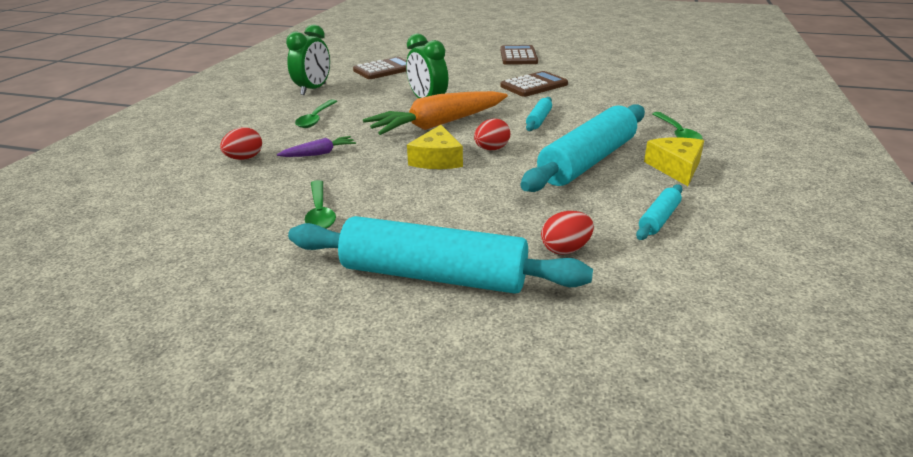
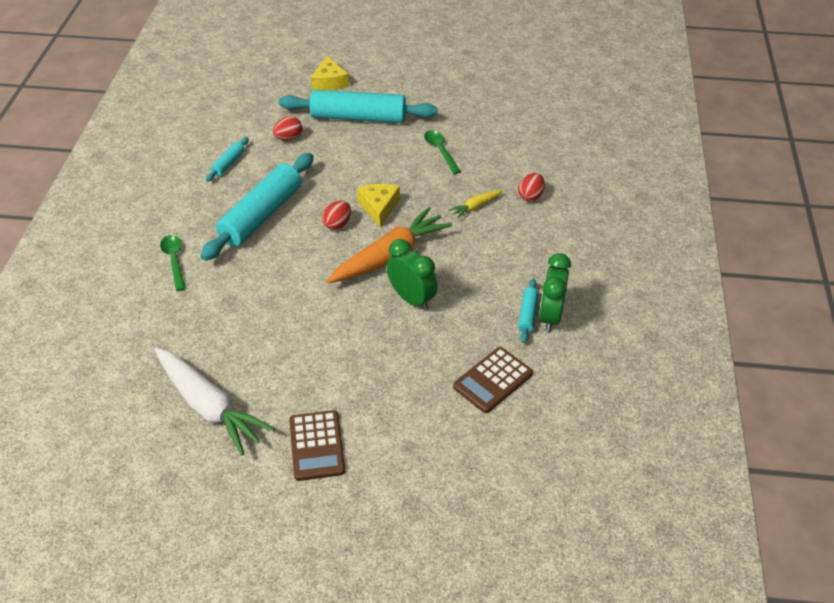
camera: 170 degrees right, 15 degrees up
purple carrot [277,136,356,157] -> yellow carrot [449,190,502,219]
green spoon [295,100,337,128] -> none
brown calculator [500,71,568,97] -> none
turquoise rolling pin [526,97,552,131] -> turquoise rolling pin moved to [518,278,539,343]
yellow cheese [644,137,704,186] -> yellow cheese moved to [311,56,349,91]
none -> white carrot [155,348,275,455]

